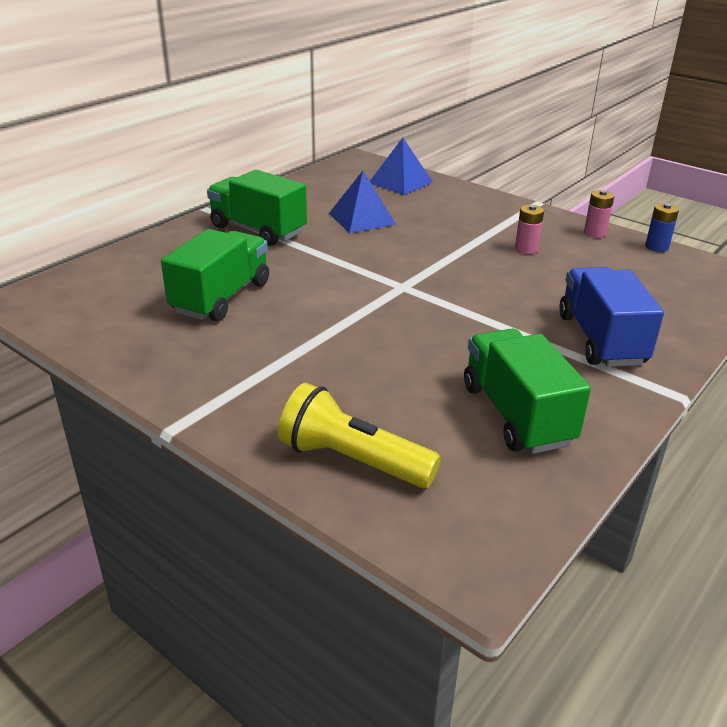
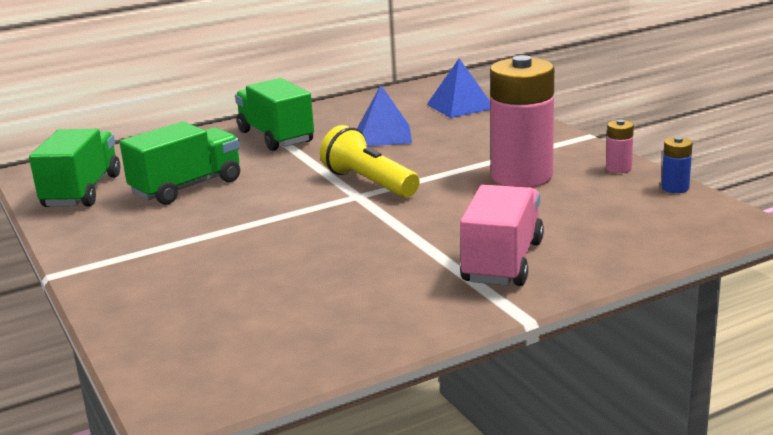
camera: 25 degrees right, 10 degrees down
yellow flashlight [278,383,441,488] -> yellow flashlight moved to [320,125,420,198]
green truck [464,329,591,454] -> green truck moved to [29,129,120,207]
pink battery [515,205,544,254] -> pink battery [490,55,554,187], size x2.40
blue truck [559,267,664,367] -> pink truck [460,184,544,286]

